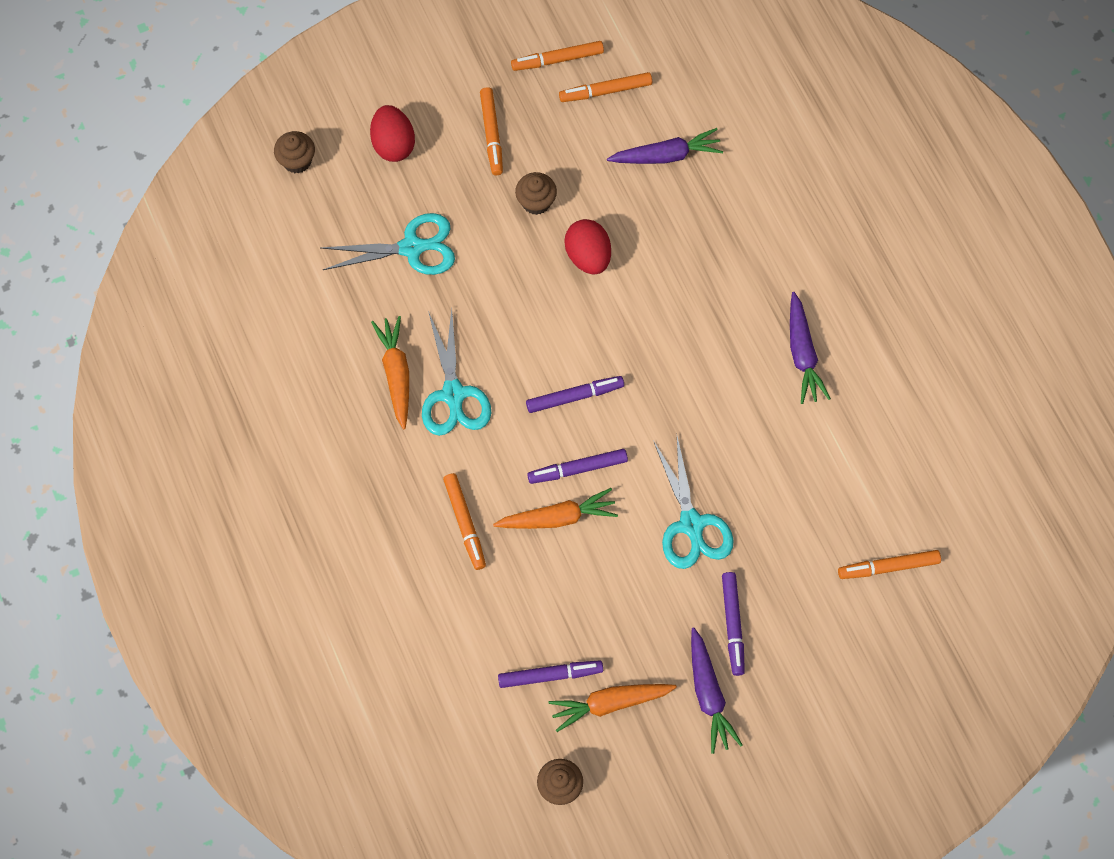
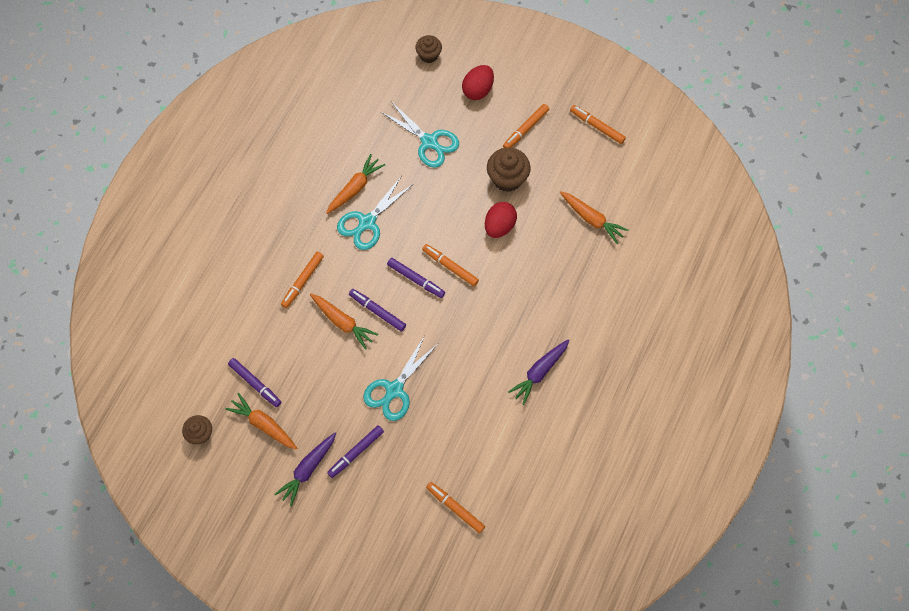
camera: 50 degrees right, 0 degrees up
brown cupcake [515,172,557,215] -> brown cupcake [487,147,531,192], size x1.57
orange marker [559,72,652,102] -> orange marker moved to [422,244,479,286]
purple carrot [607,128,723,164] -> orange carrot [560,191,629,244]

